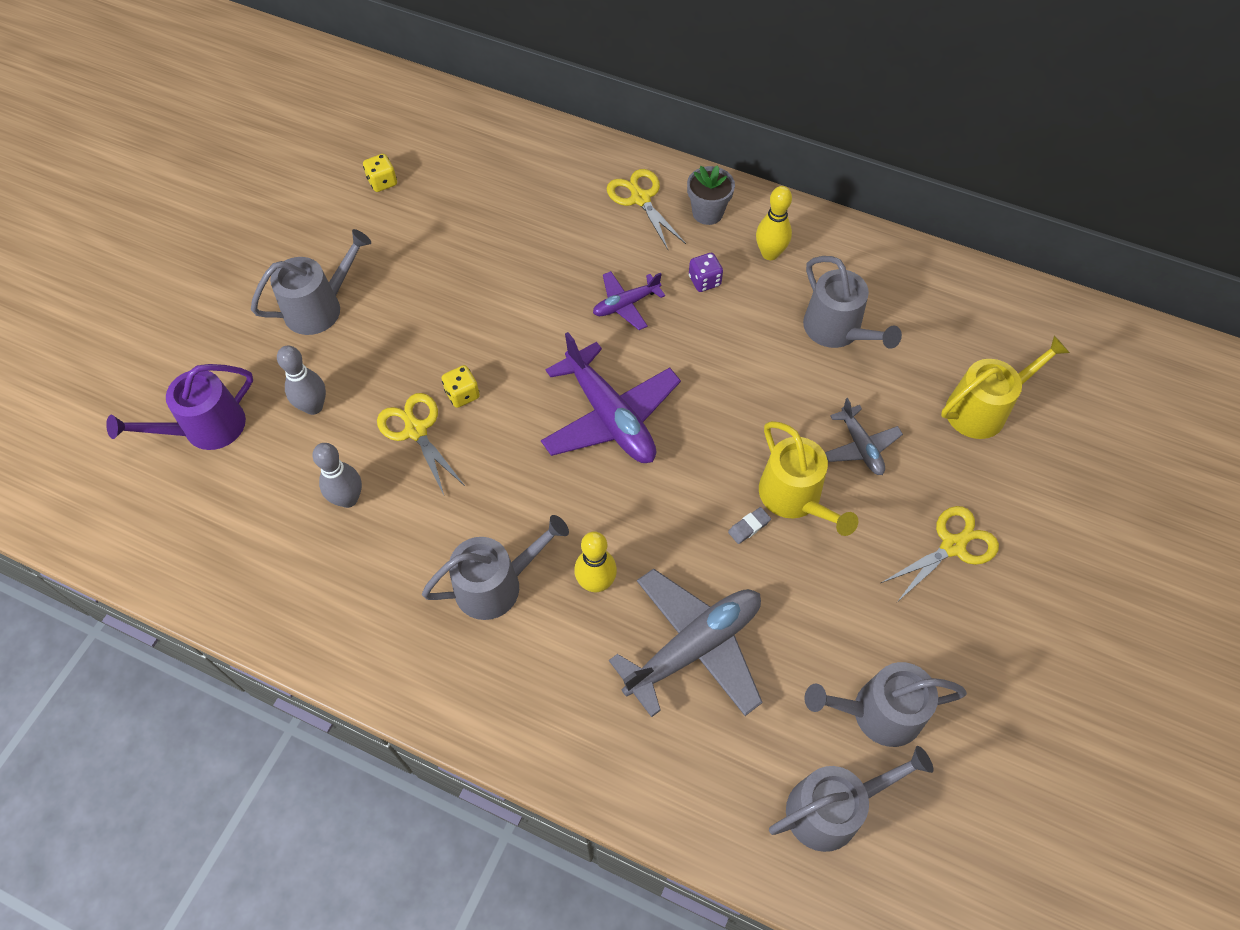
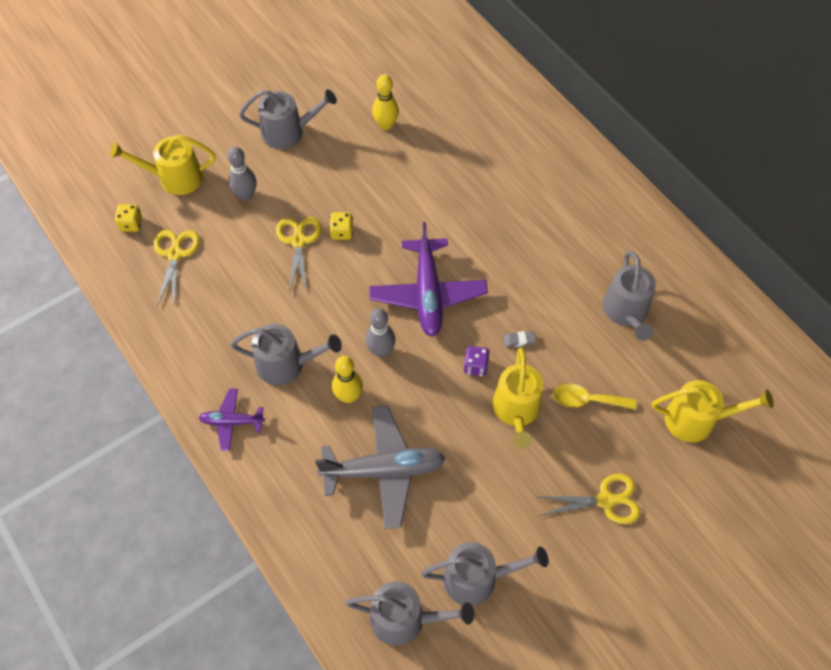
camera: 30 degrees right, 0 degrees up
purple watering can [106,364,253,450] -> yellow watering can [110,135,215,195]
grey bowling pin [312,443,362,508] -> grey bowling pin moved to [365,308,395,358]
yellow dice [363,154,397,192] -> yellow dice moved to [115,204,142,232]
purple plane [593,271,665,330] -> purple plane moved to [199,388,265,451]
yellow scissors [607,169,686,250] -> yellow scissors moved to [154,230,200,307]
grey flower pot [687,165,735,225] -> none
purple dice [689,253,723,292] -> purple dice moved to [464,346,490,376]
grey eraser [728,507,771,544] -> grey eraser moved to [503,331,536,347]
yellow bowling pin [756,186,792,260] -> yellow bowling pin moved to [372,74,399,130]
grey watering can [804,662,967,747] -> grey watering can turned 150 degrees clockwise [421,542,549,606]
grey plane [825,398,903,475] -> yellow spoon [553,384,636,410]

